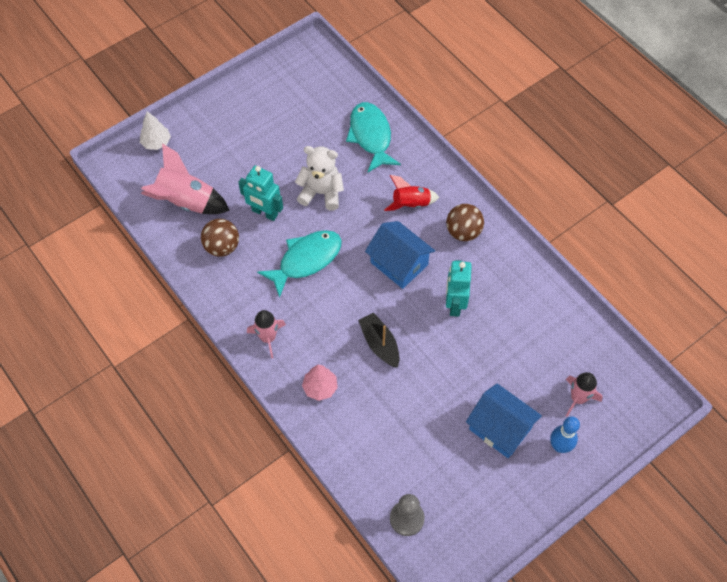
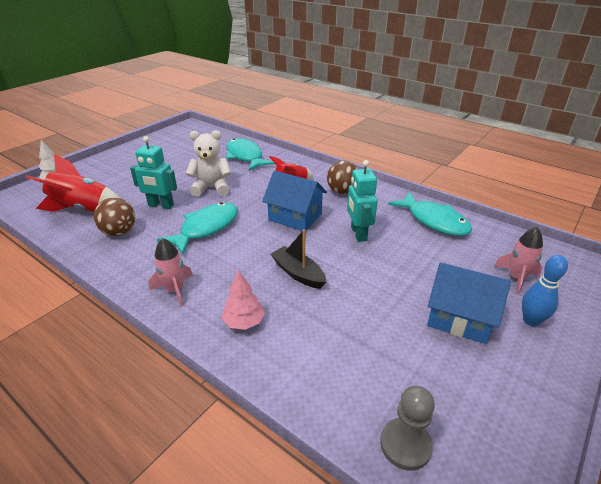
camera: 15 degrees left, 25 degrees down
pink rocket [141,143,230,214] -> red rocket [25,154,121,212]
none -> turquoise fish [388,192,472,236]

